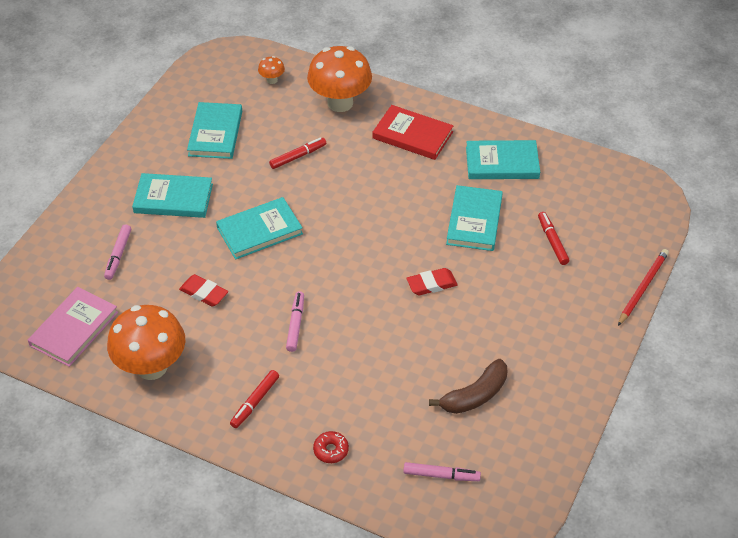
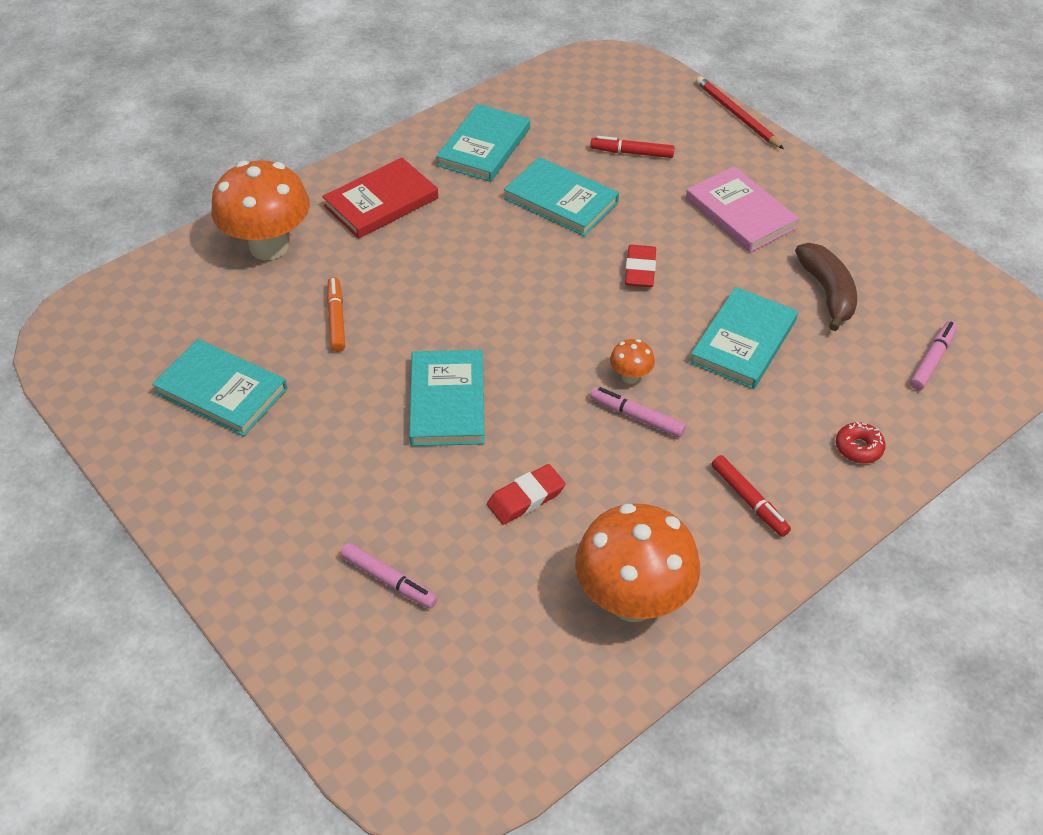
camera: 65 degrees left, 0 degrees up
pink book [28,287,118,367] -> pink book moved to [686,166,799,253]
turquoise book [132,173,213,218] -> turquoise book moved to [690,287,798,389]
orange mushroom [258,56,285,84] -> orange mushroom moved to [610,339,655,384]
red marker [269,138,326,169] -> orange marker [327,277,345,352]

